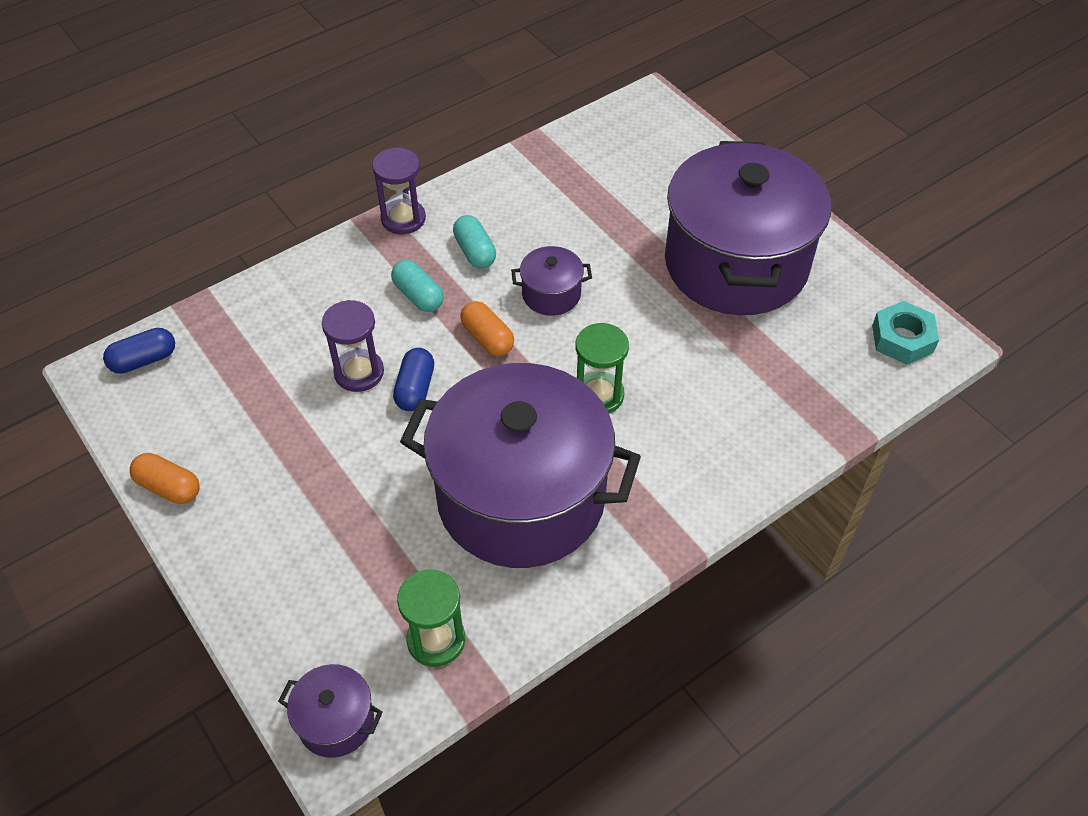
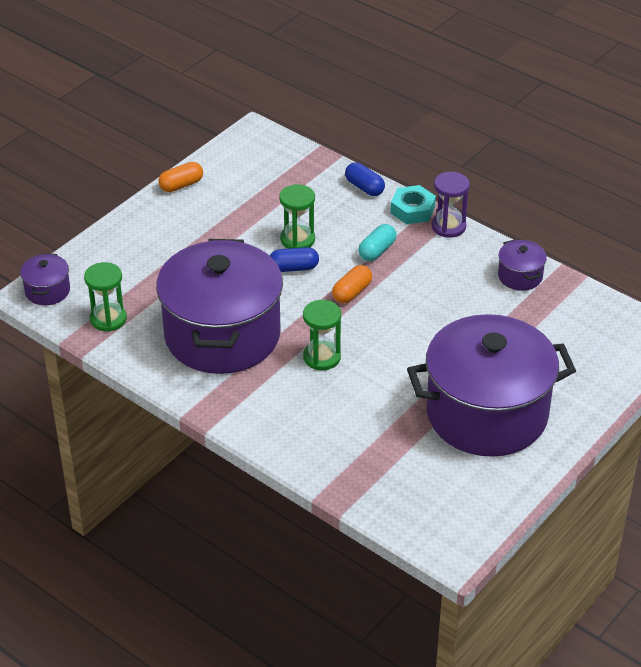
camera: 75 degrees right, 10 degrees down
blue capsule [103,328,175,374] -> blue capsule moved to [345,162,385,196]
orange capsule [130,453,200,504] -> orange capsule turned 45 degrees clockwise [158,162,203,192]
purple hourglass [322,300,384,392] -> green hourglass [279,184,315,249]
turquoise capsule [453,215,496,269] -> none
purple pot [511,246,592,316] -> purple pot moved to [498,239,547,291]
turquoise nut [872,301,939,365] -> turquoise nut moved to [390,185,436,224]

